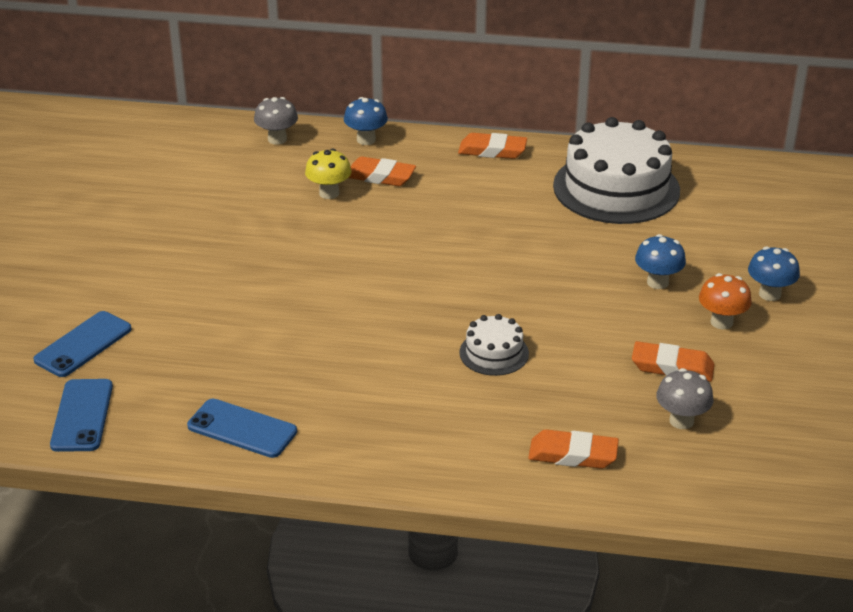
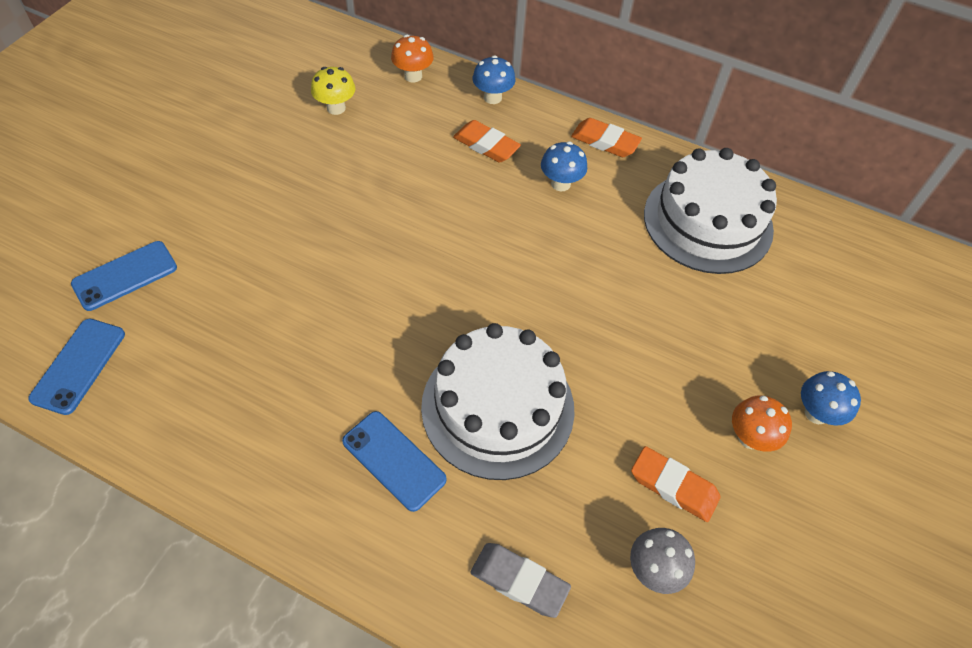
camera: 15 degrees right, 20 degrees up
blue phone [187,399,297,458] -> blue phone moved to [342,411,447,512]
grey mushroom [254,97,298,145] -> orange mushroom [391,35,434,82]
yellow mushroom [305,149,352,199] -> yellow mushroom moved to [311,67,355,115]
white cake [459,314,529,376] -> white cake [421,323,575,480], size x2.10
orange eraser [528,429,619,469] -> grey eraser [471,543,571,618]
blue mushroom [635,234,686,289] -> blue mushroom moved to [541,142,587,191]

